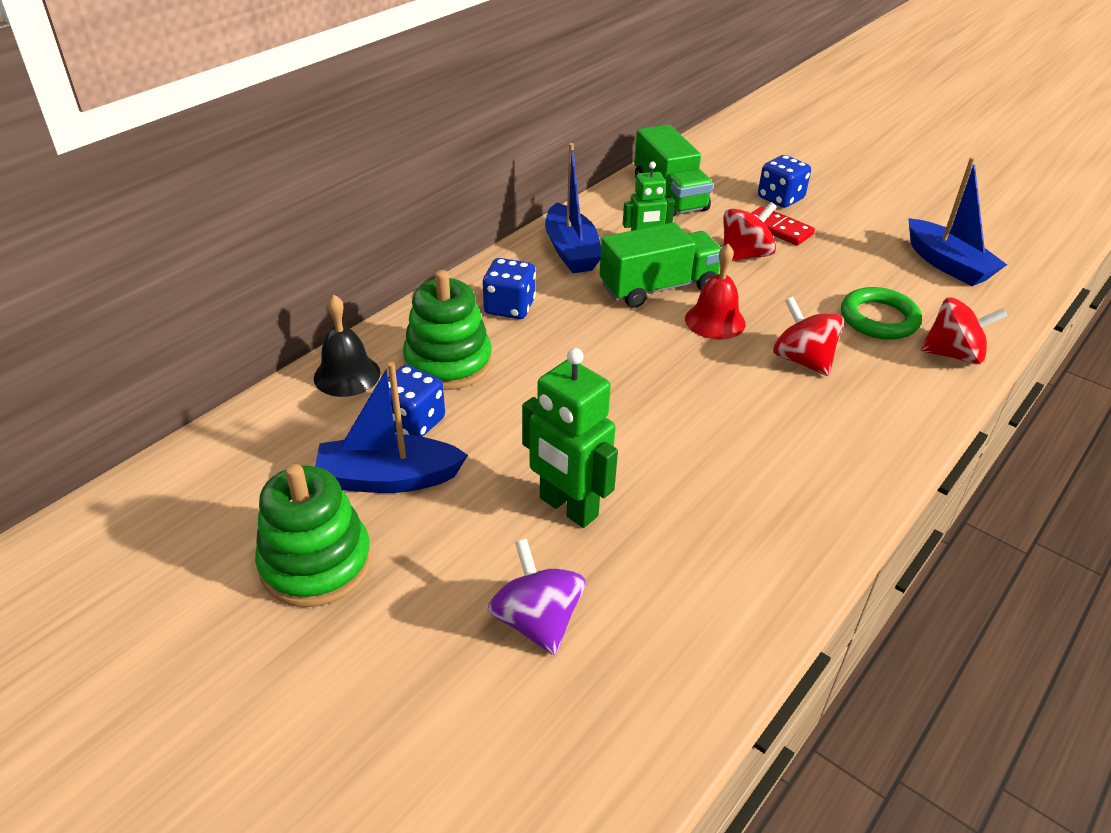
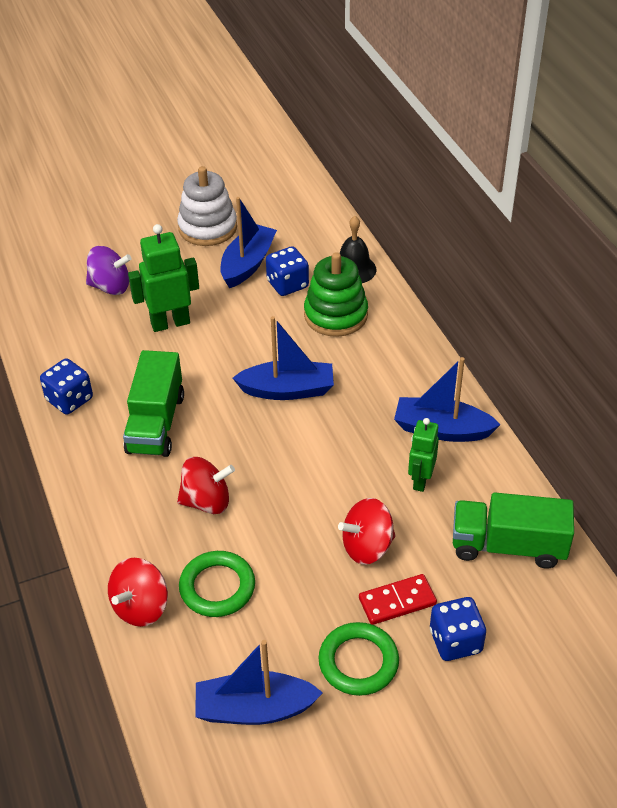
camera: 120 degrees right, 5 degrees up
green stacking toy [255,464,372,607] -> white stacking toy [177,166,237,246]
blue dice [482,258,536,319] -> blue dice moved to [40,358,93,414]
green truck [600,222,721,308] -> green truck moved to [123,350,184,457]
red bell [685,244,746,340] -> none
red spinning top [723,202,777,262] -> red spinning top turned 75 degrees clockwise [338,498,396,565]
none -> blue boat [233,316,334,400]
none -> green ring [318,622,399,696]

